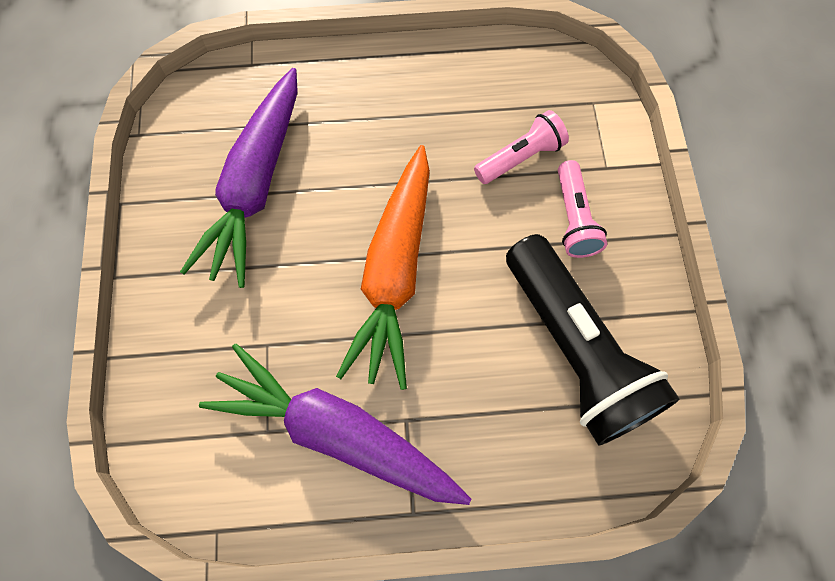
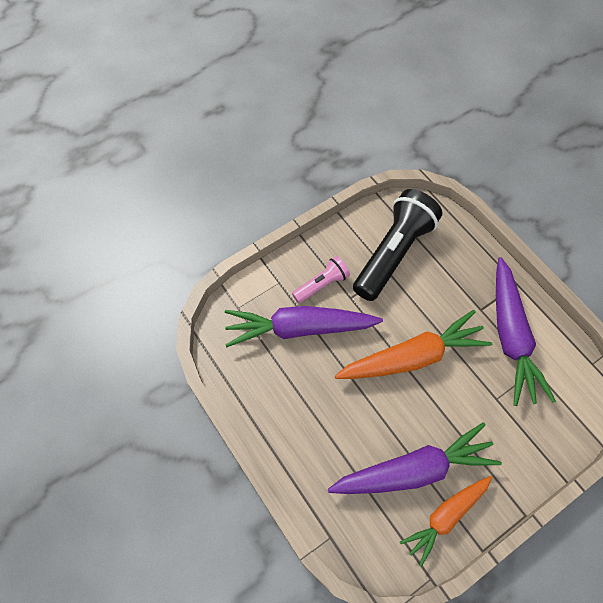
camera: 120 degrees left, 5 degrees down
pink flashlight [474,110,569,184] -> purple carrot [225,306,383,347]
none -> orange carrot [400,476,492,567]

